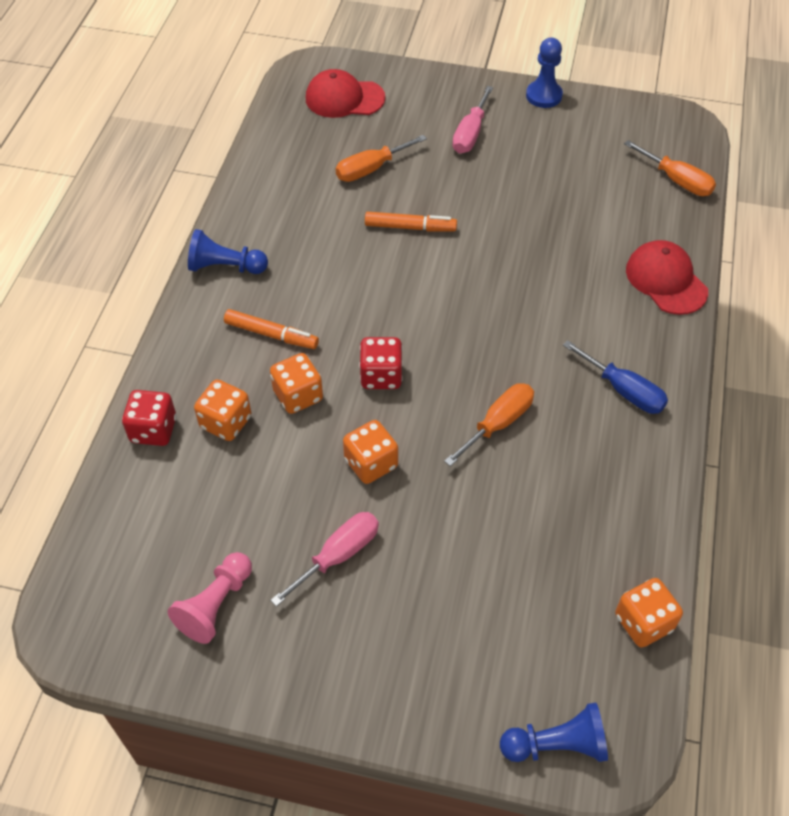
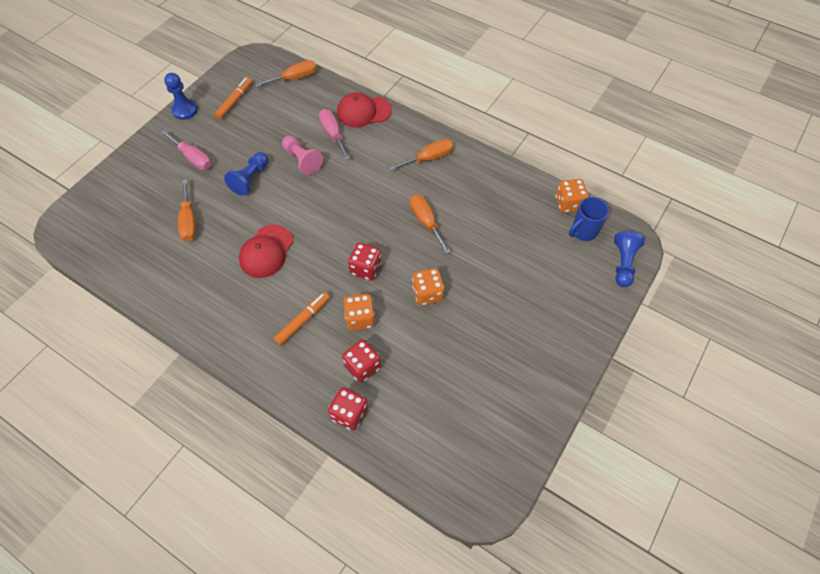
camera: 70 degrees left, 5 degrees up
pink pawn [168,552,252,644] -> pink pawn moved to [282,136,323,175]
blue pawn [188,229,268,274] -> blue pawn moved to [224,152,268,196]
orange dice [194,380,251,441] -> red dice [342,339,381,383]
pink screwdriver [270,512,379,607] -> pink screwdriver moved to [319,109,350,160]
red cap [306,69,385,118] -> red cap moved to [239,225,293,278]
orange marker [365,212,457,231] -> orange marker moved to [215,77,253,119]
blue screwdriver [563,340,668,414] -> orange screwdriver [389,139,453,171]
none -> blue mug [569,197,609,241]

